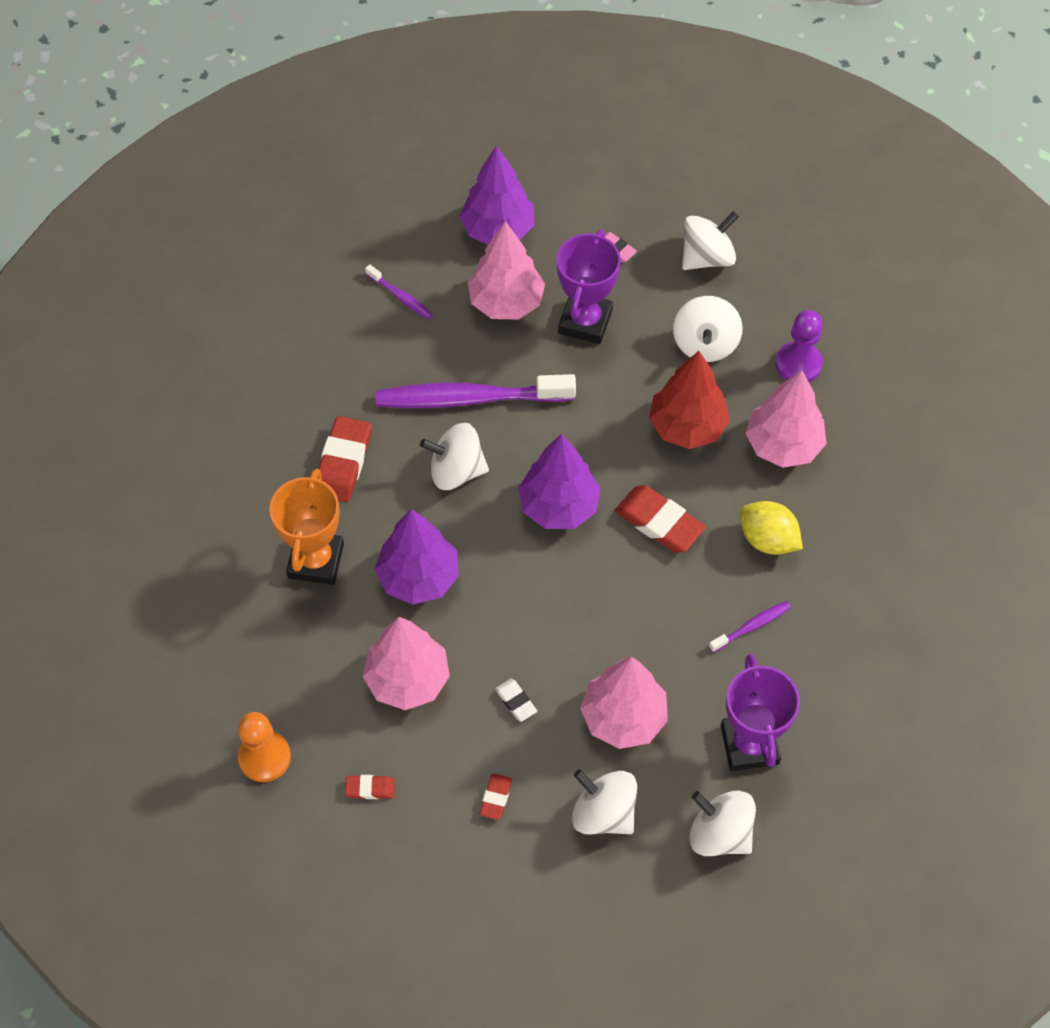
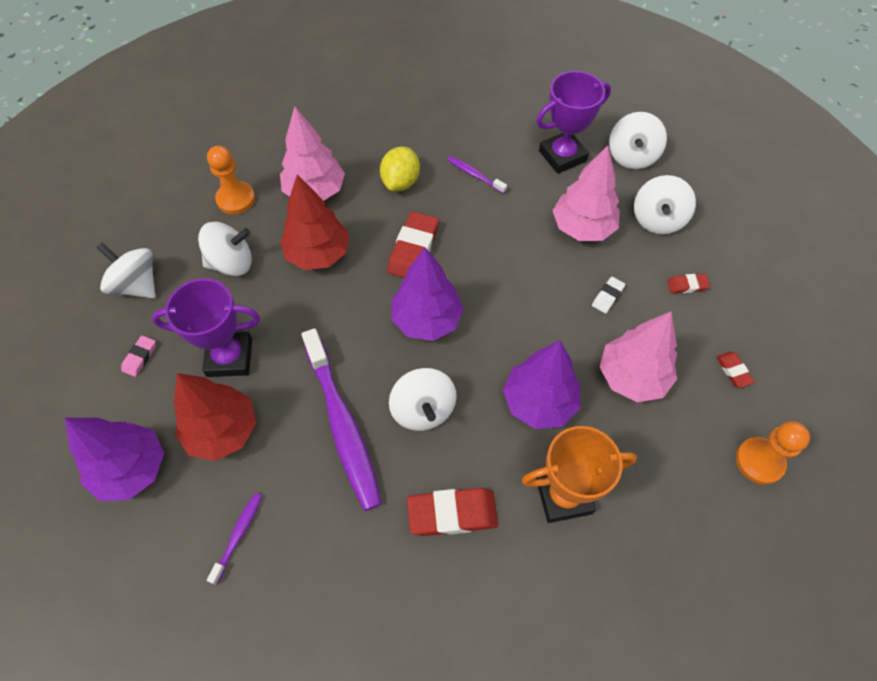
camera: 110 degrees left, 0 degrees up
pink tree [468,221,545,320] -> red tree [173,373,256,461]
purple pawn [775,310,823,382] -> orange pawn [207,146,255,214]

